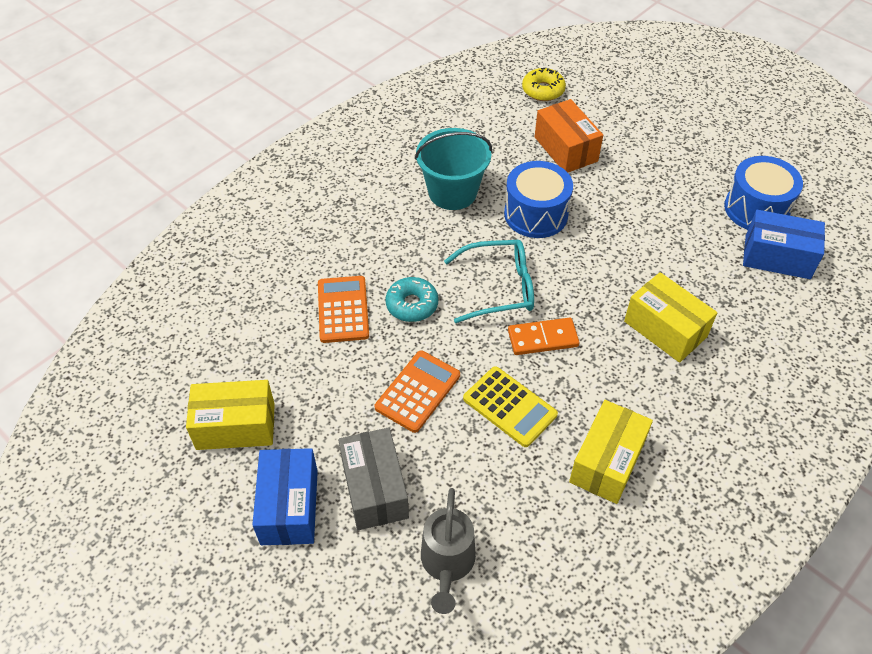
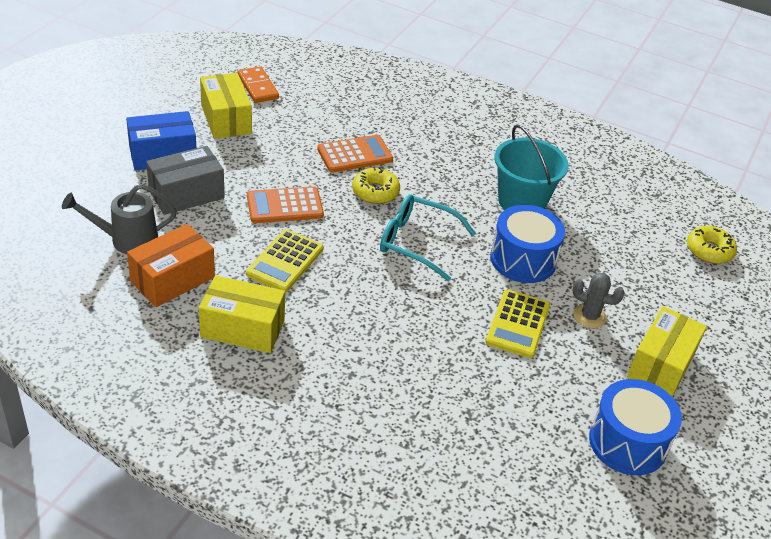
camera: 70 degrees right, 10 degrees down
orange calculator [375,350,460,433] -> orange calculator turned 150 degrees clockwise [247,186,324,223]
turquoise donut [386,277,438,322] -> yellow donut [352,167,400,204]
turquoise glasses [444,240,534,323] -> turquoise glasses turned 135 degrees clockwise [380,194,476,281]
orange domino [508,318,580,355] -> orange domino moved to [238,66,279,103]
orange box [535,99,603,172] -> orange box moved to [127,224,215,307]
yellow box [624,272,717,363] -> yellow box moved to [627,306,707,397]
blue box [743,210,825,279] -> none
none -> yellow calculator [485,289,550,358]
none -> grey cactus [572,273,625,328]

